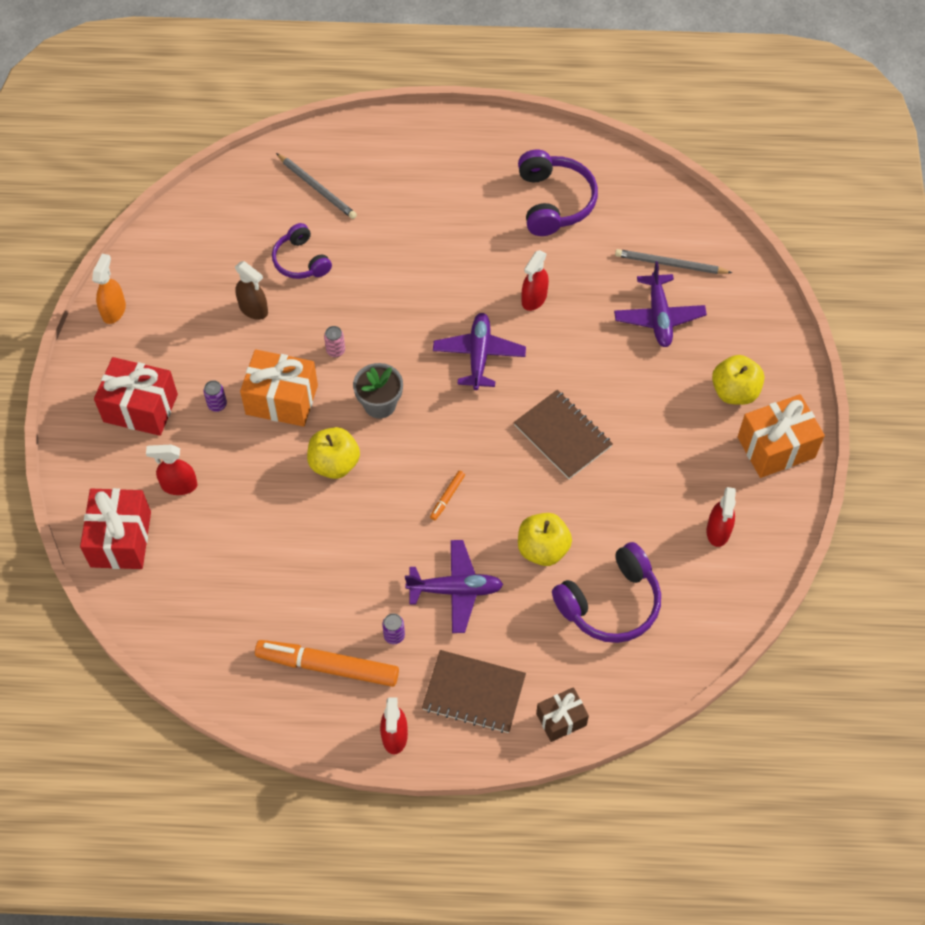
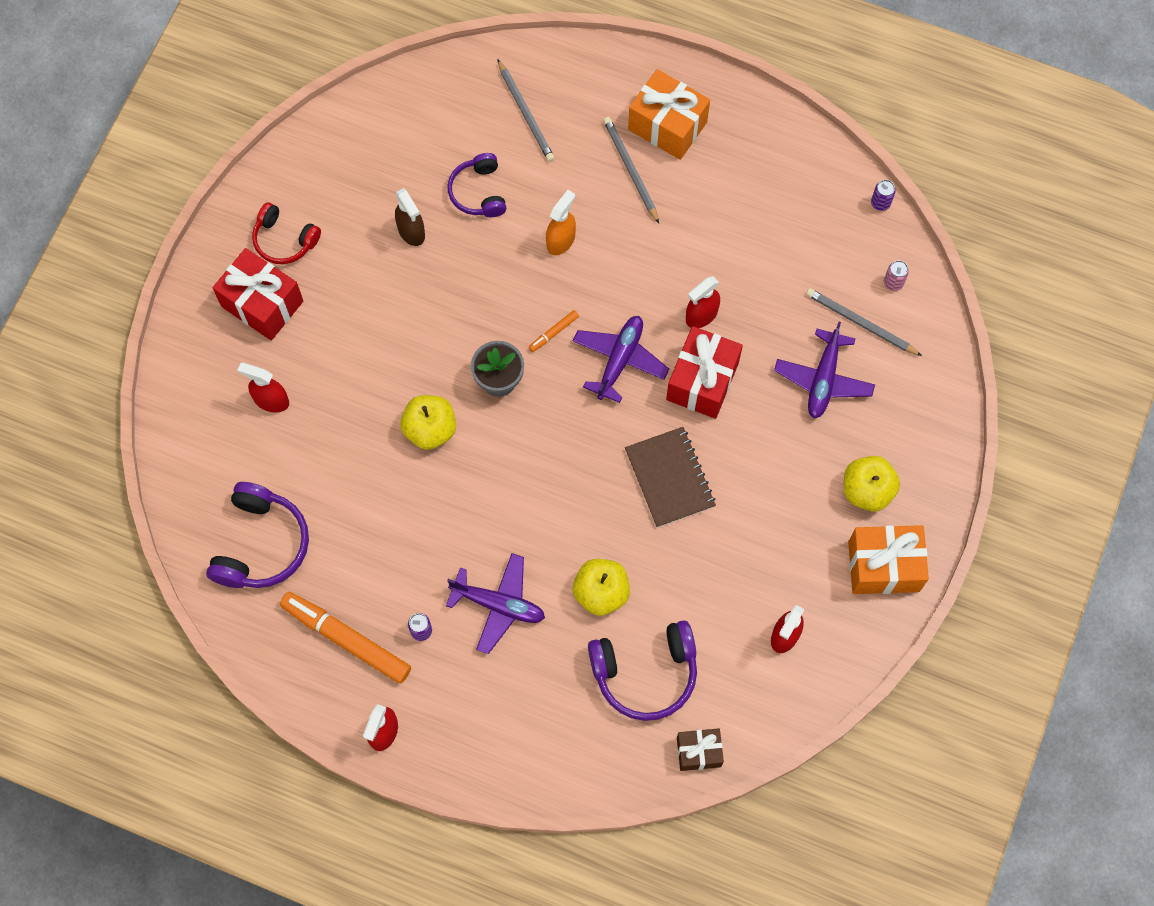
camera: 20 degrees right, 10 degrees up
red gift [80,488,151,569] -> red gift moved to [666,326,743,419]
orange spray bottle [92,254,126,324] -> orange spray bottle moved to [546,190,576,255]
purple can [203,380,227,412] -> purple can moved to [871,180,896,211]
orange gift [240,350,318,427] -> orange gift moved to [628,69,710,160]
pink can [324,326,345,357] -> pink can moved to [884,260,909,291]
brown notebook [422,650,526,733] -> none
orange marker [430,471,465,520] -> orange marker moved to [529,310,579,352]
purple headphones [518,150,598,236] -> purple headphones moved to [206,482,309,588]
brown gift [536,687,589,742] -> brown gift moved to [677,728,724,771]
none -> red headphones [252,202,321,264]
none -> grey pencil [603,117,659,223]

